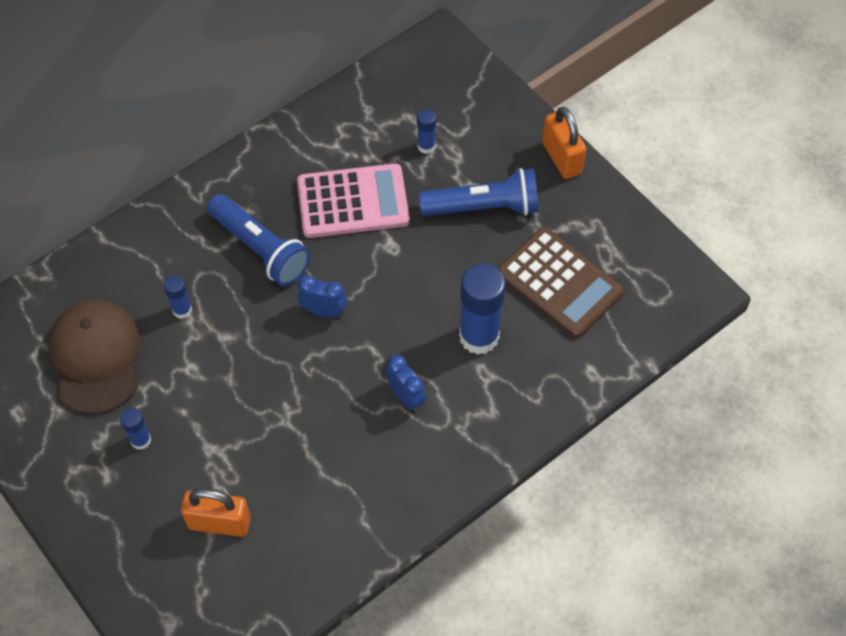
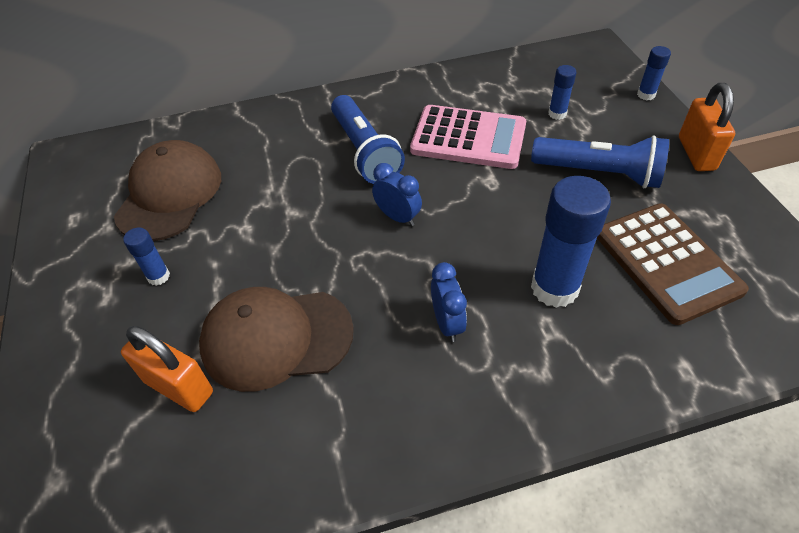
camera: 25 degrees right, 10 degrees down
blue glue stick [164,275,192,319] -> blue glue stick moved to [637,46,671,100]
none -> brown cap [199,287,354,392]

